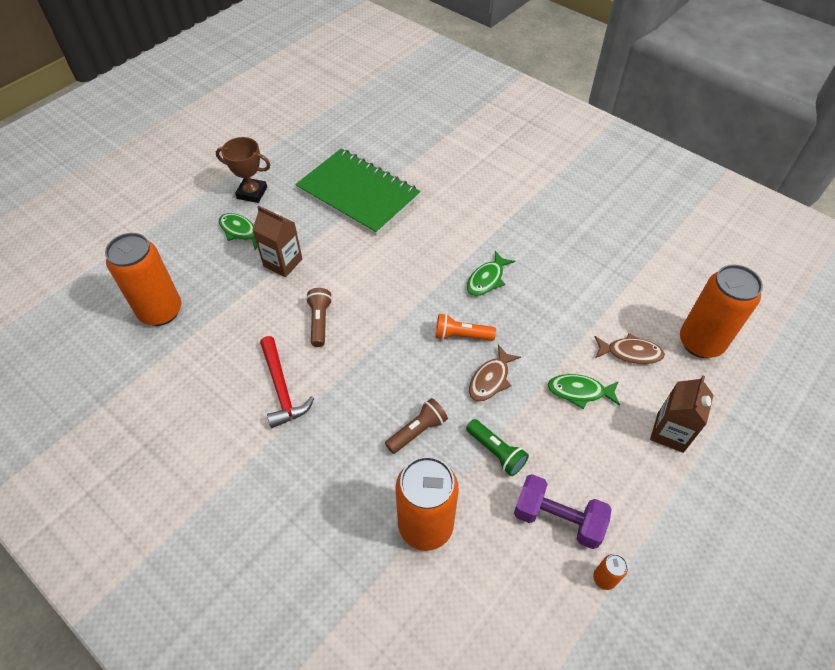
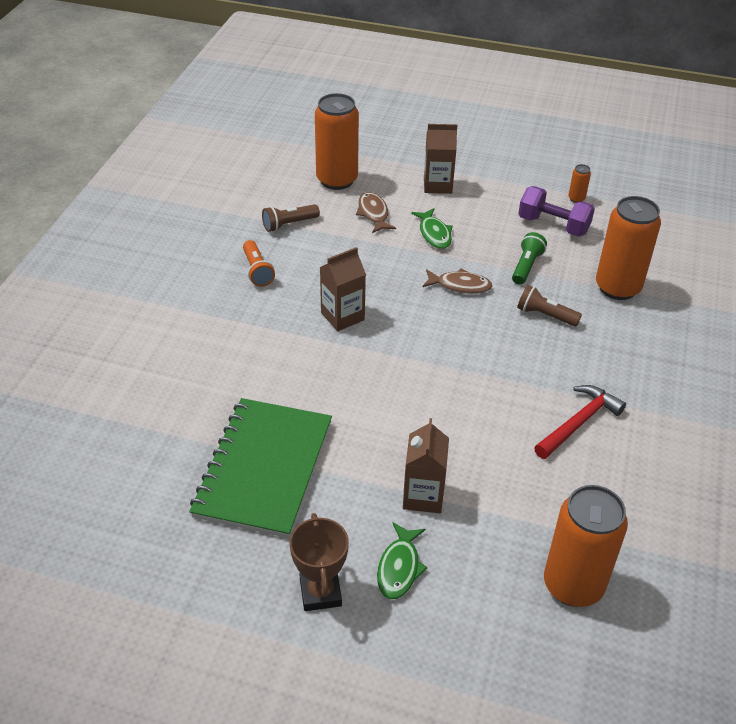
camera: 115 degrees left, 10 degrees down
brown flashlight [306,288,332,347] -> brown flashlight moved to [262,204,320,232]
orange flashlight [435,314,496,341] -> orange flashlight moved to [243,240,275,287]
green fish [467,251,515,296] -> brown carton [320,247,366,331]
purple dumbbell [514,474,612,549] -> purple dumbbell turned 60 degrees counterclockwise [518,186,595,237]

